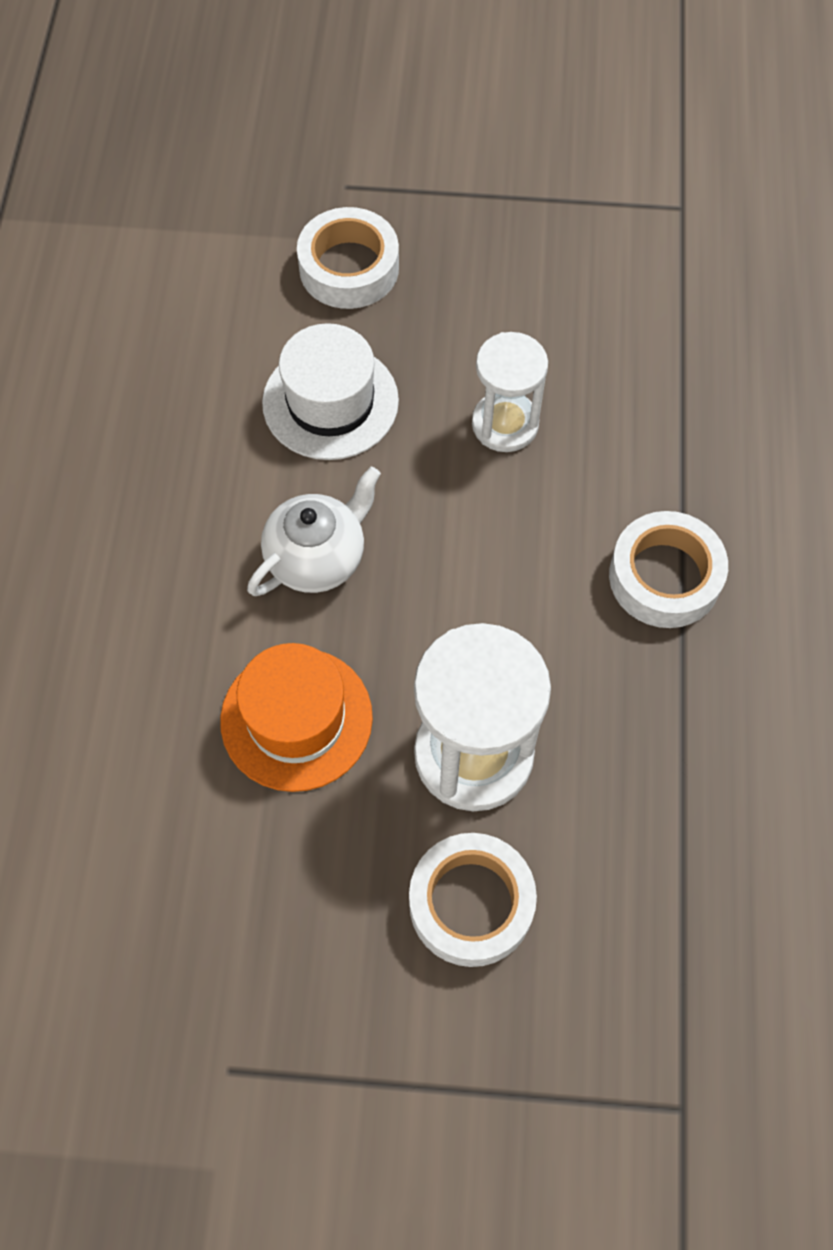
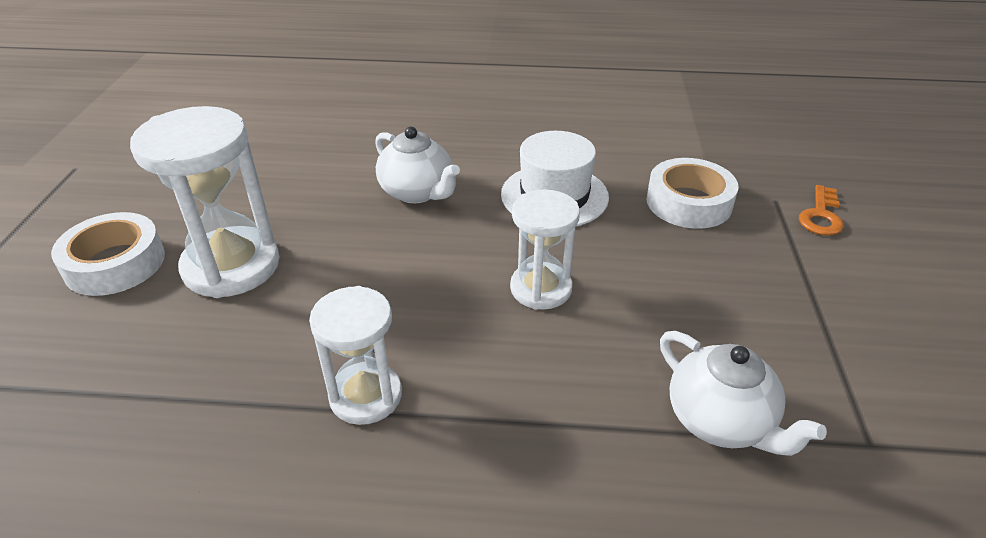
camera: 90 degrees right, 25 degrees down
orange hat [220,643,373,792] -> none
white tape [609,511,728,628] -> white hourglass [309,286,402,425]
none -> white teapot [660,331,827,456]
none -> orange key [799,185,844,236]

